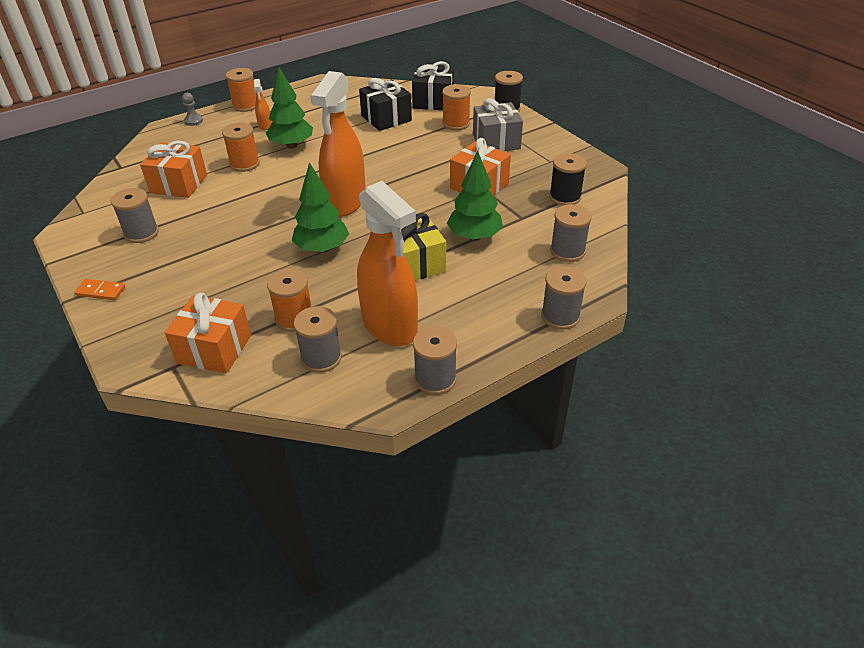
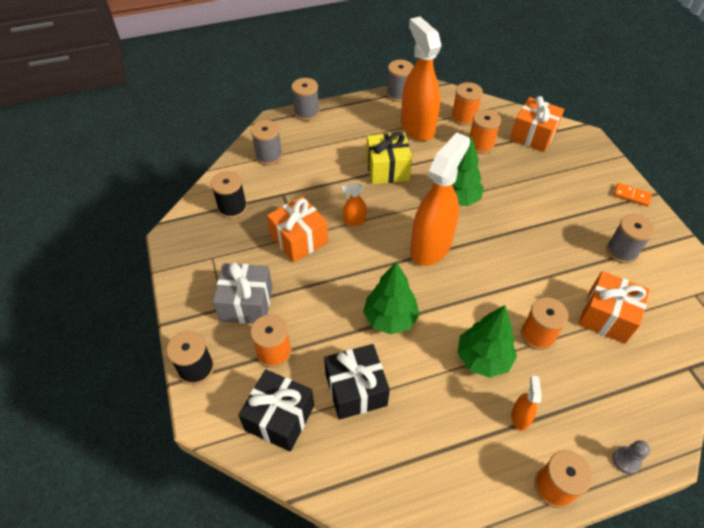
camera: 165 degrees left, 10 degrees up
grey spool [293,306,342,373] -> orange spool [451,82,483,126]
green tree [447,150,503,241] -> green tree moved to [363,262,419,334]
none -> orange spray bottle [342,183,367,226]

